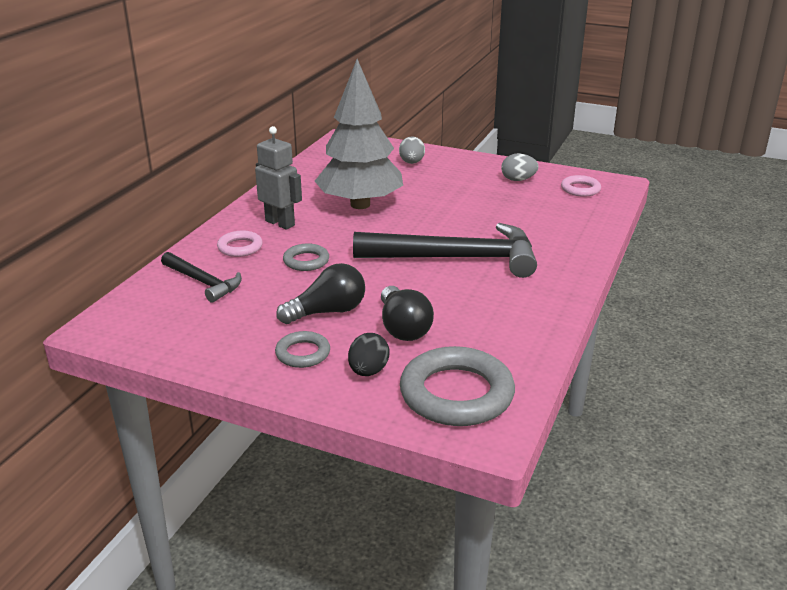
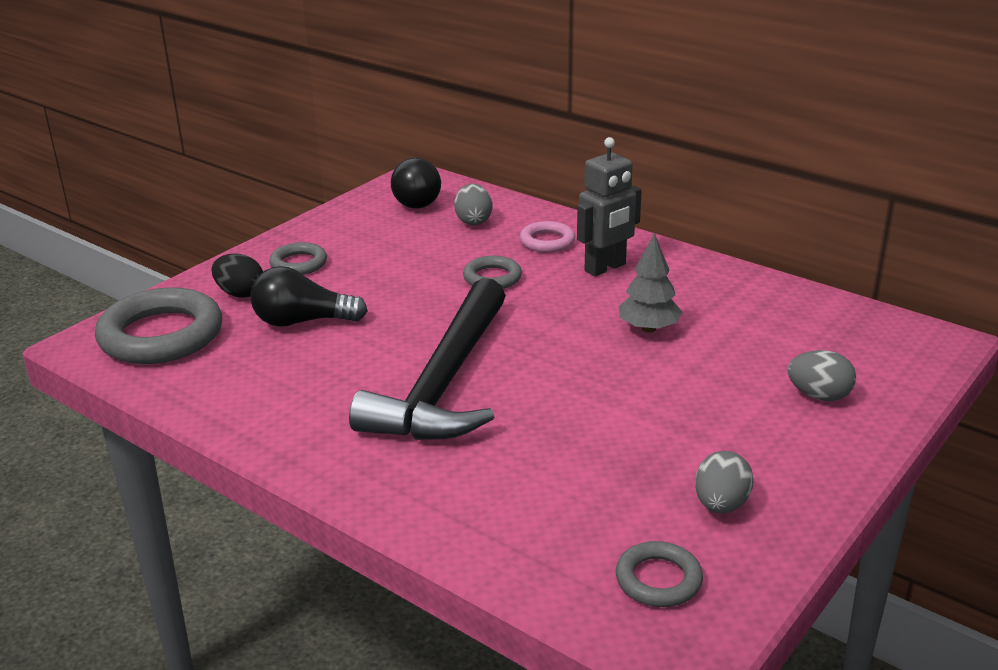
camera: 105 degrees right, 0 degrees up
black hammer [161,252,242,303] -> grey egg [454,184,492,225]
black light bulb [276,263,365,324] -> black light bulb moved to [391,158,441,209]
grey tree [315,59,403,209] -> grey tree [618,233,682,333], size x0.47
pink ring [561,175,601,197] -> grey ring [616,541,703,607]

